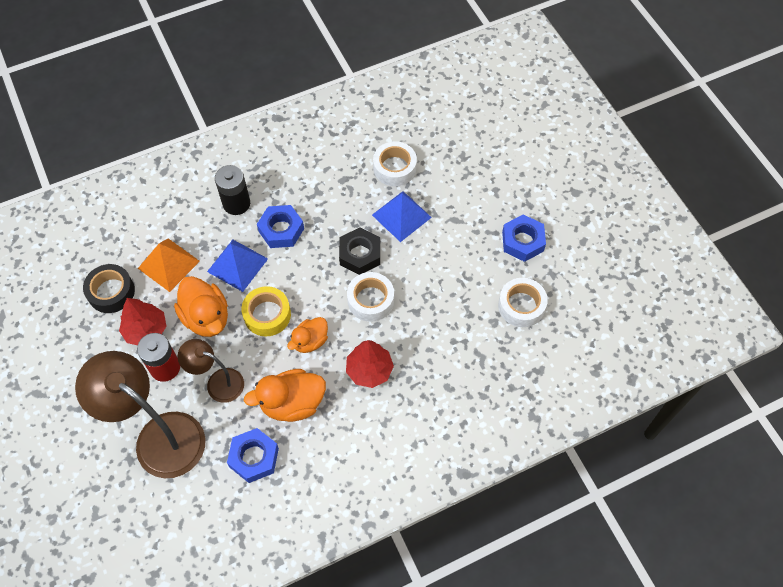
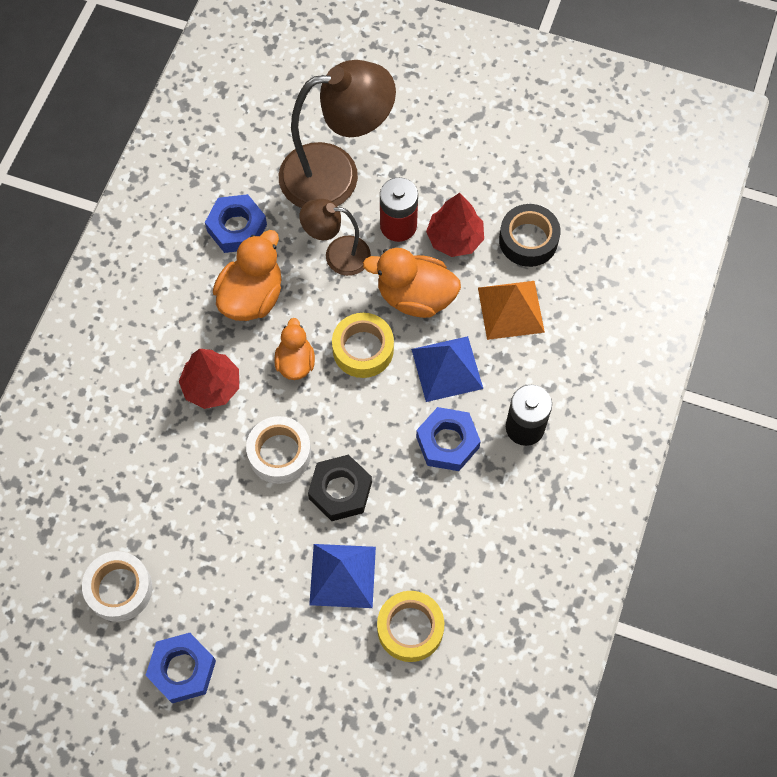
camera: 135 degrees right, 5 degrees up
brown lamp [178,339,244,403] -> brown lamp turned 150 degrees counterclockwise [300,199,371,276]
white tape [373,141,417,186] -> yellow tape [377,591,444,662]

